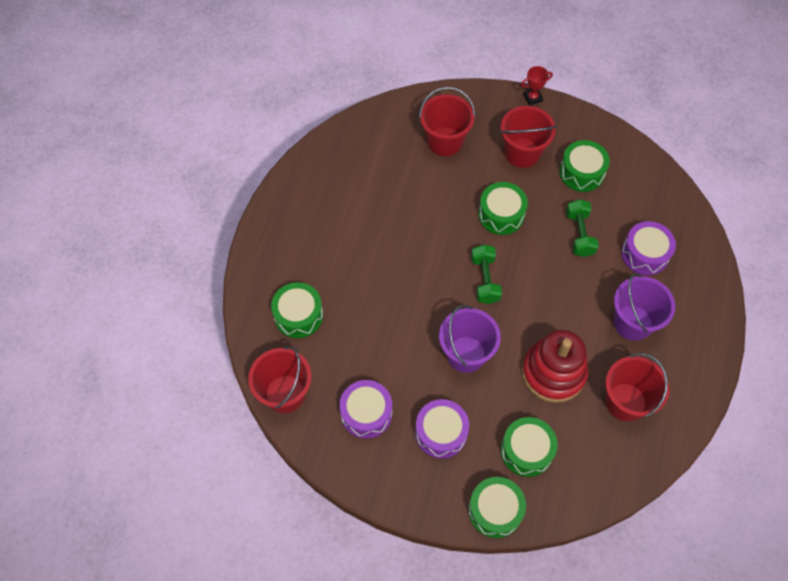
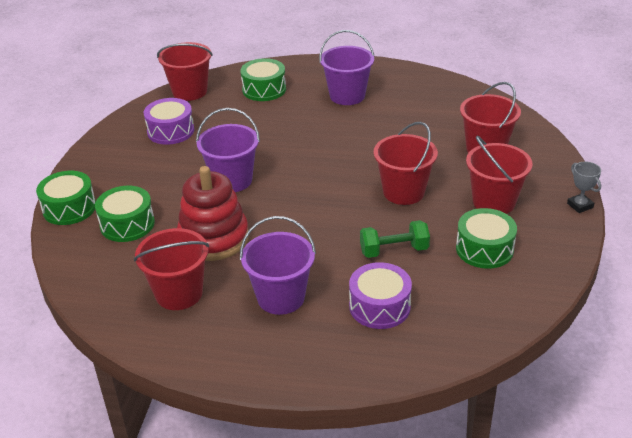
camera: 85 degrees right, 25 degrees down
purple drum [415,399,469,459] -> none
green dumbbell [471,244,502,304] -> none
green drum [478,182,528,235] -> red bucket [374,122,438,205]
red trophy [521,66,553,105] -> grey trophy [567,162,601,213]
none -> purple bucket [319,30,375,105]

